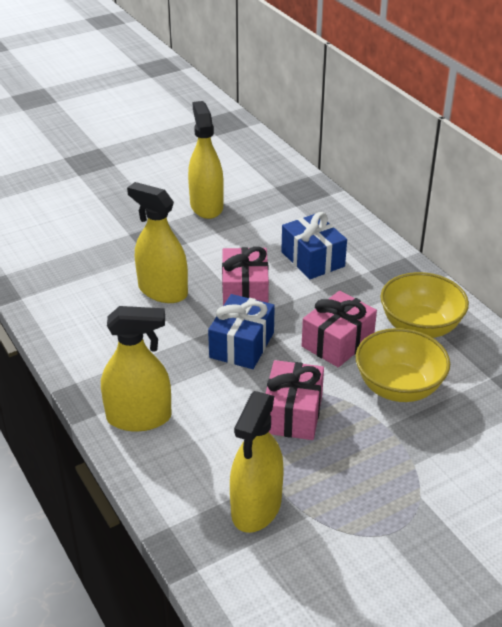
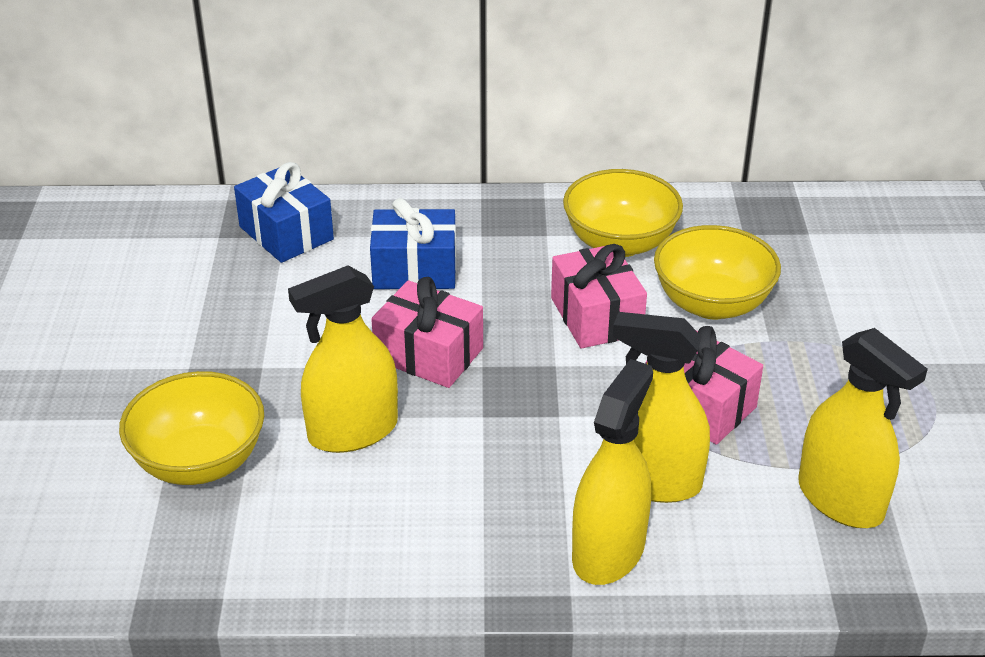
camera: 60 degrees left, 0 degrees up
yellow spray bottle [188,101,224,219] -> yellow spray bottle moved to [613,312,710,503]
blue gift [208,294,275,369] -> blue gift moved to [234,162,334,263]
none -> yellow bowl [119,371,264,485]

